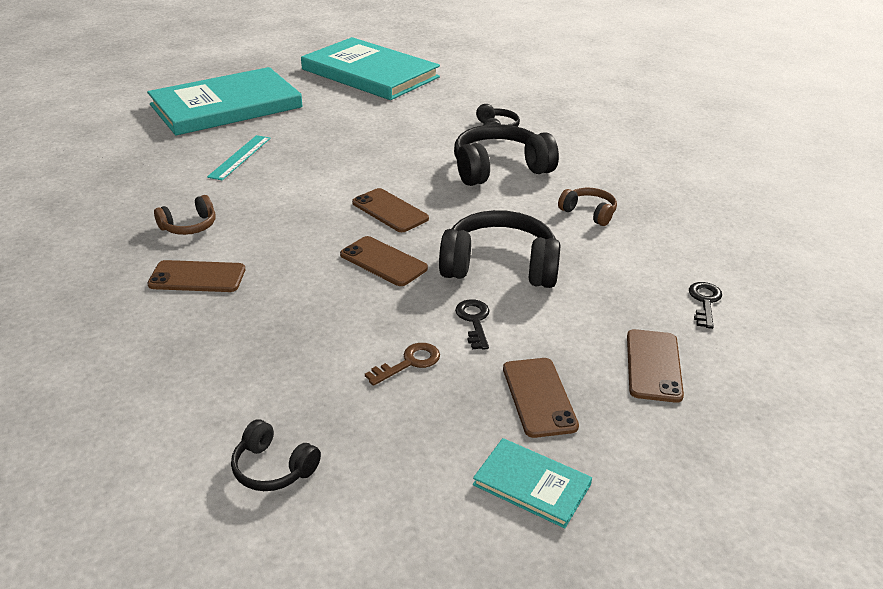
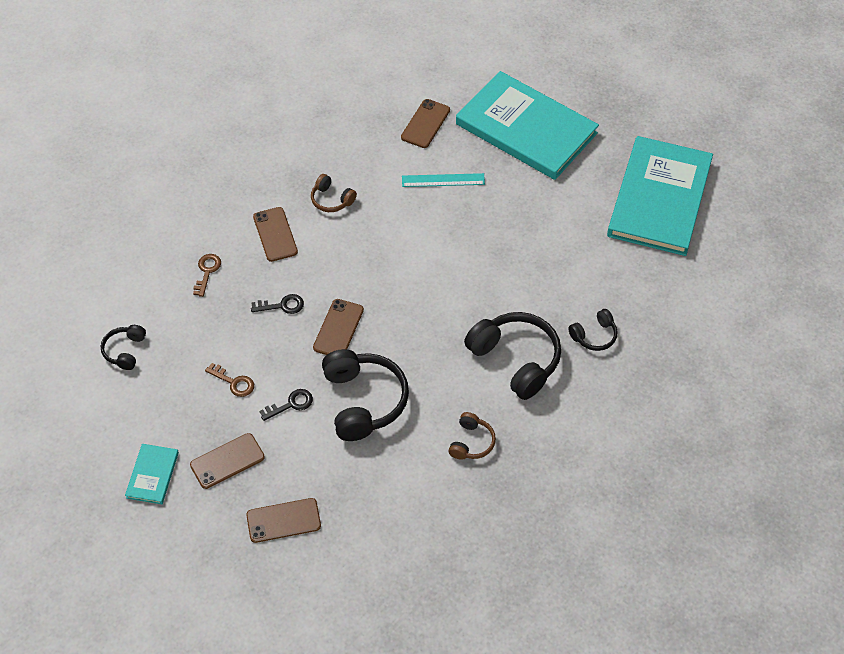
camera: 70 degrees right, 20 degrees up
brown phone [352,188,429,232] -> brown phone moved to [401,99,450,148]
black key [689,282,722,329] -> black key moved to [251,294,304,314]
none -> brown key [193,254,221,297]

